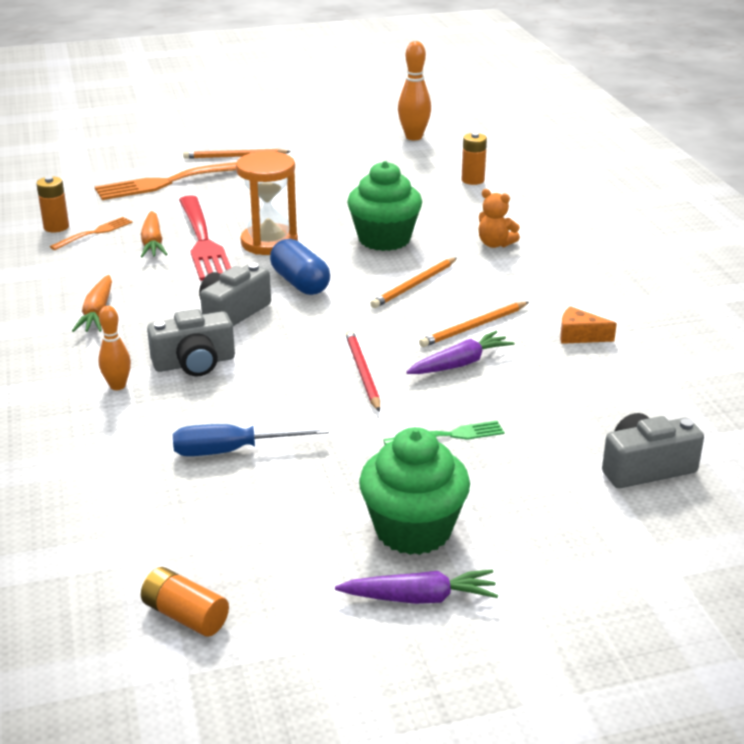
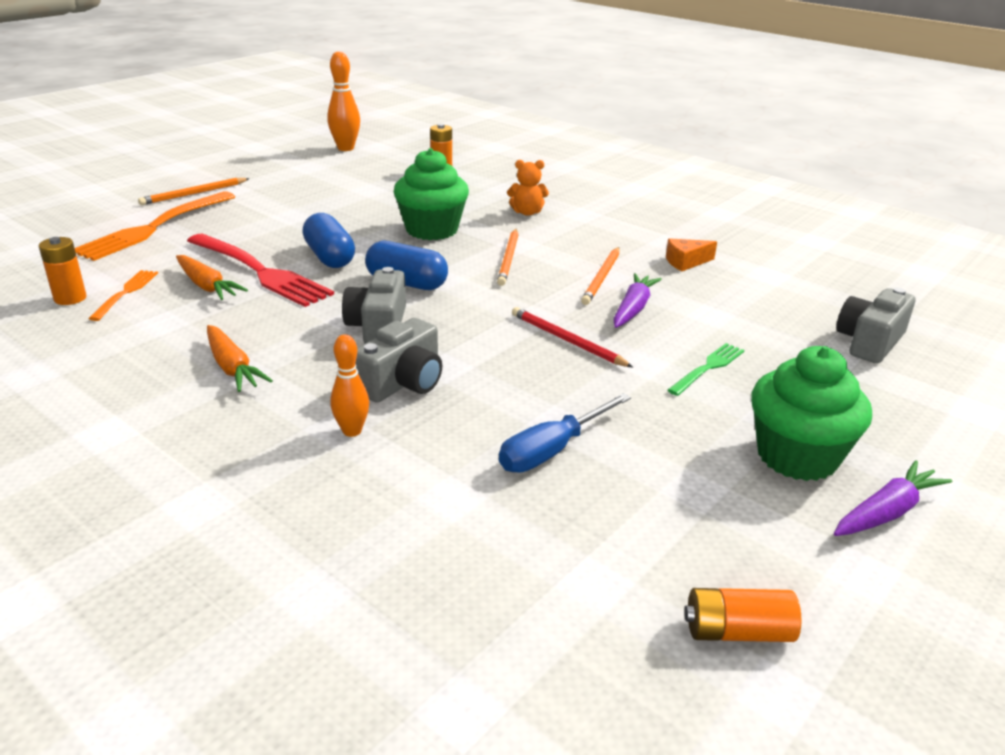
camera: 35 degrees left, 0 degrees up
orange hourglass [236,151,298,255] -> blue capsule [302,213,355,268]

